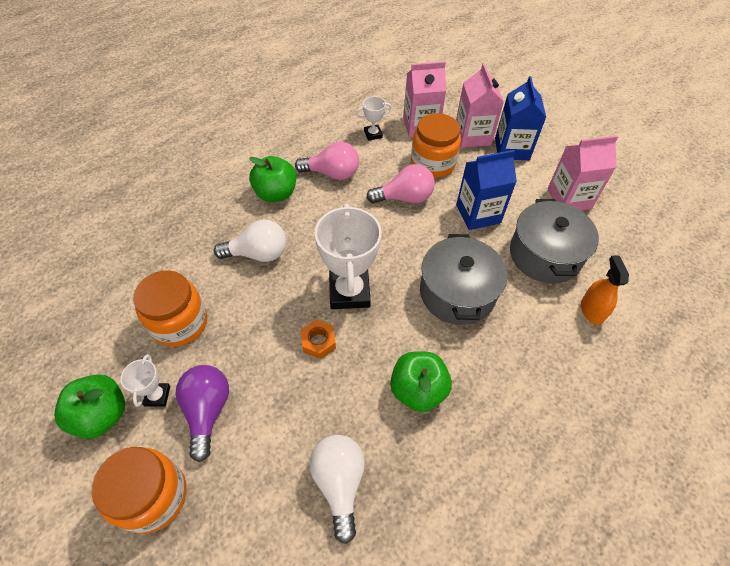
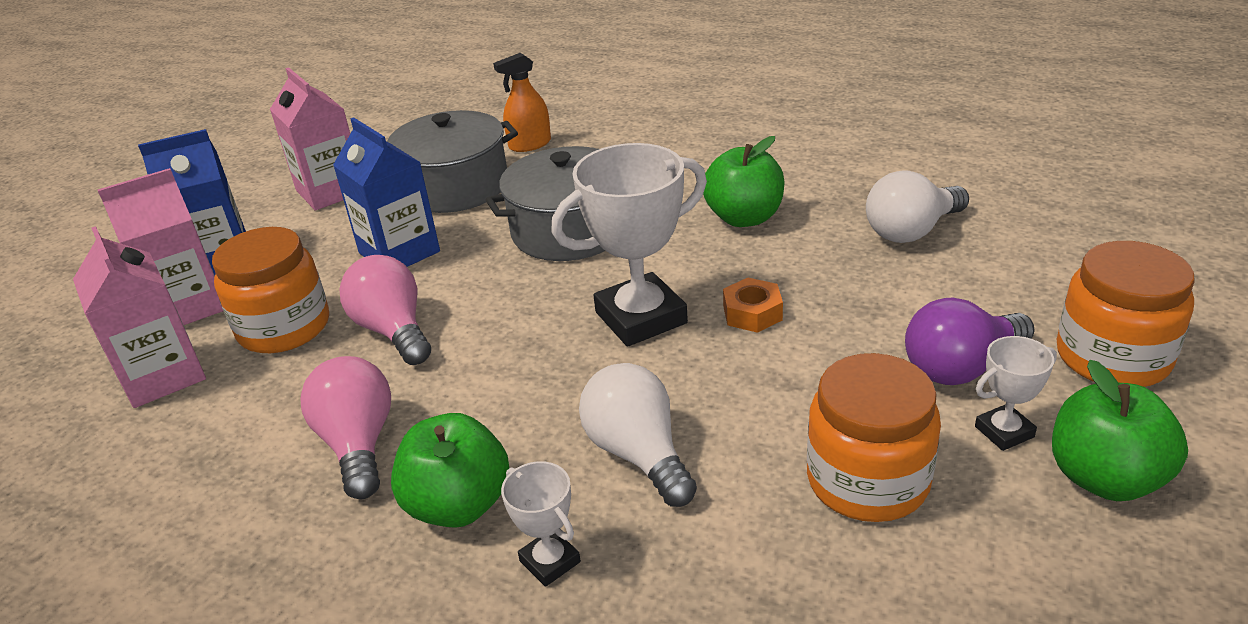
camera: 110 degrees left, 20 degrees down
white trophy [356,96,392,141] -> white trophy moved to [501,461,581,587]

